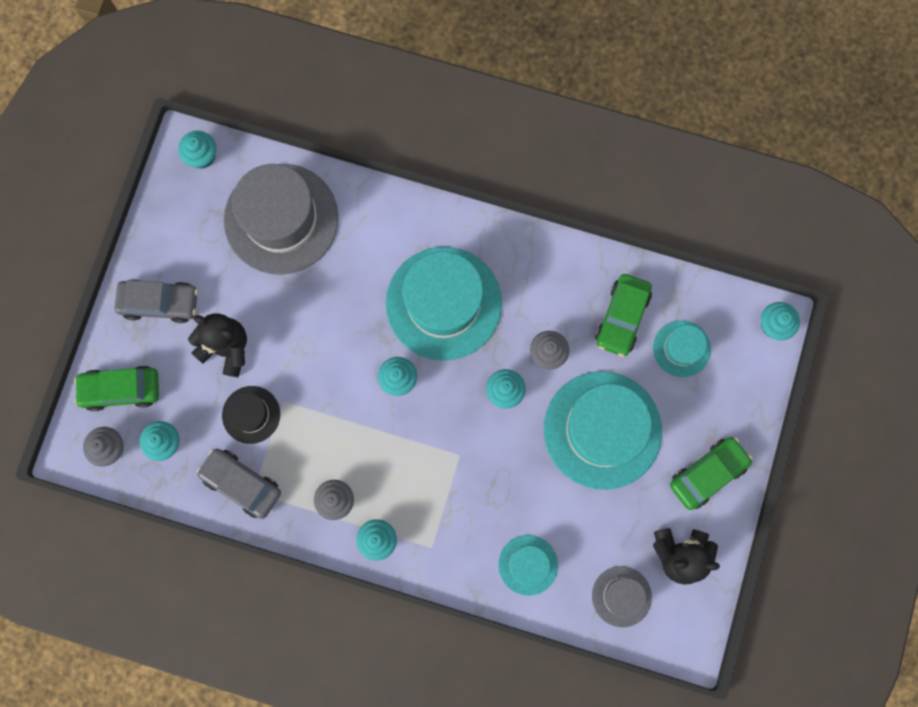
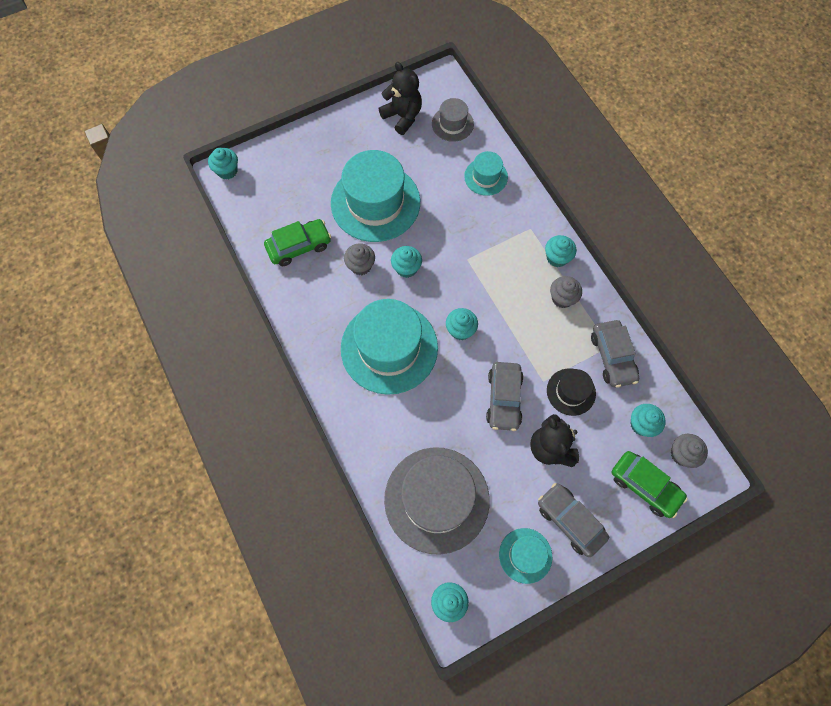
camera: 135 degrees left, 10 degrees down
turquoise hat [653,320,711,377] -> turquoise hat moved to [499,528,552,584]
green car [670,437,753,510] -> none
none -> grey car [486,362,524,431]

